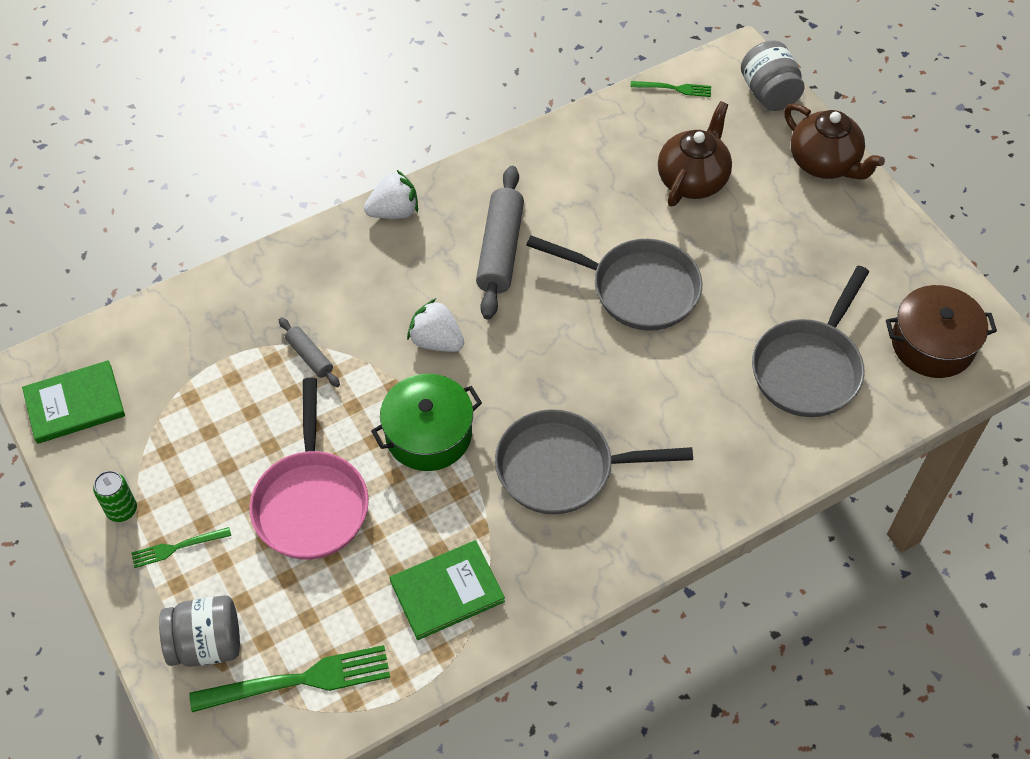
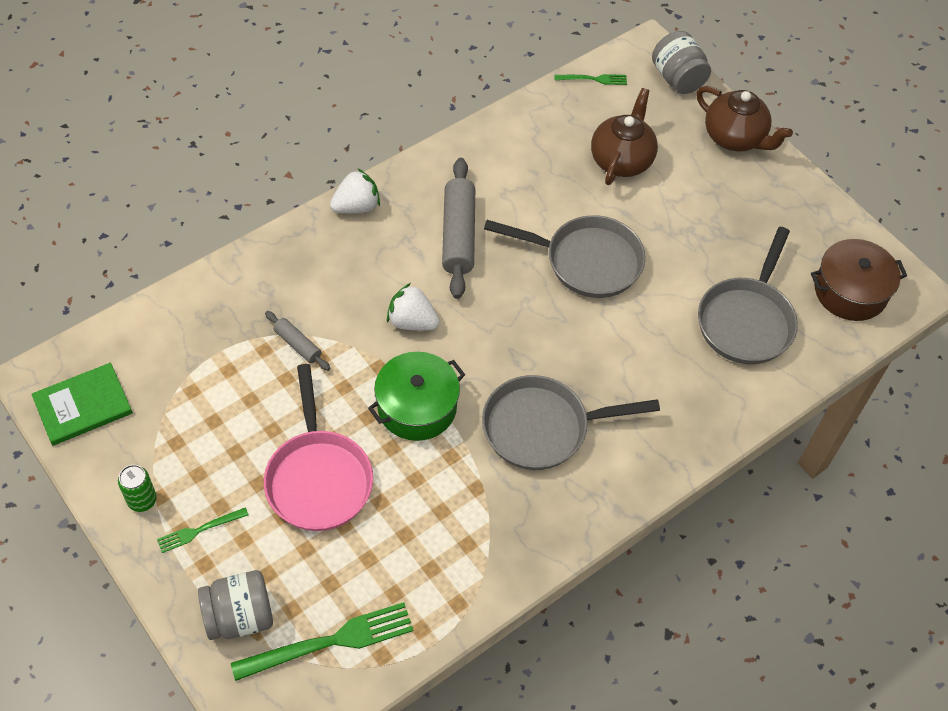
camera: 10 degrees left, 0 degrees up
green book [390,540,505,640] -> none

